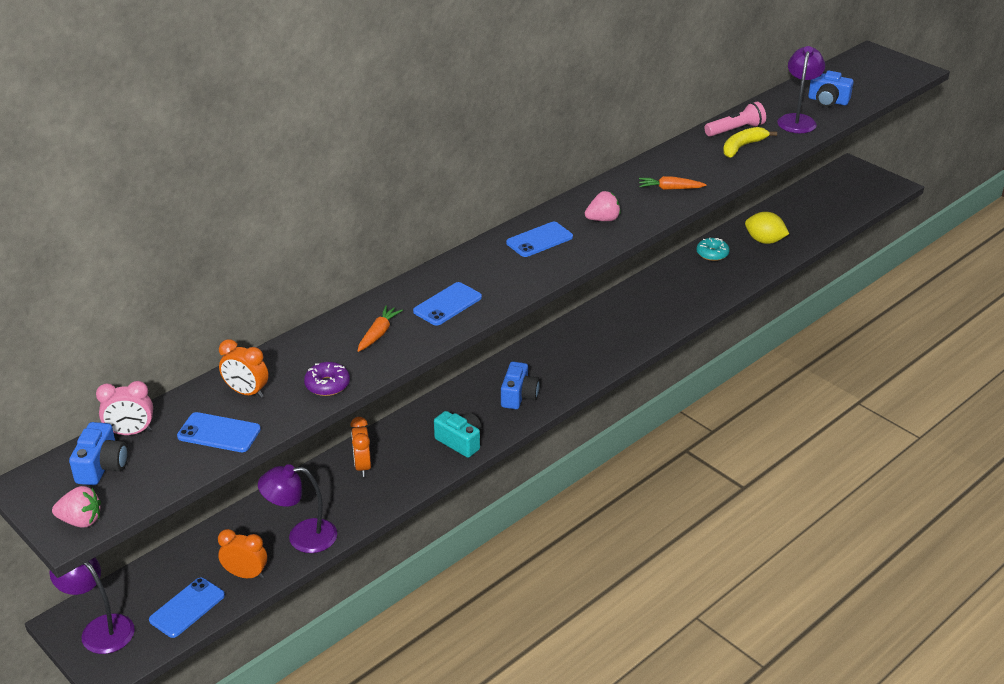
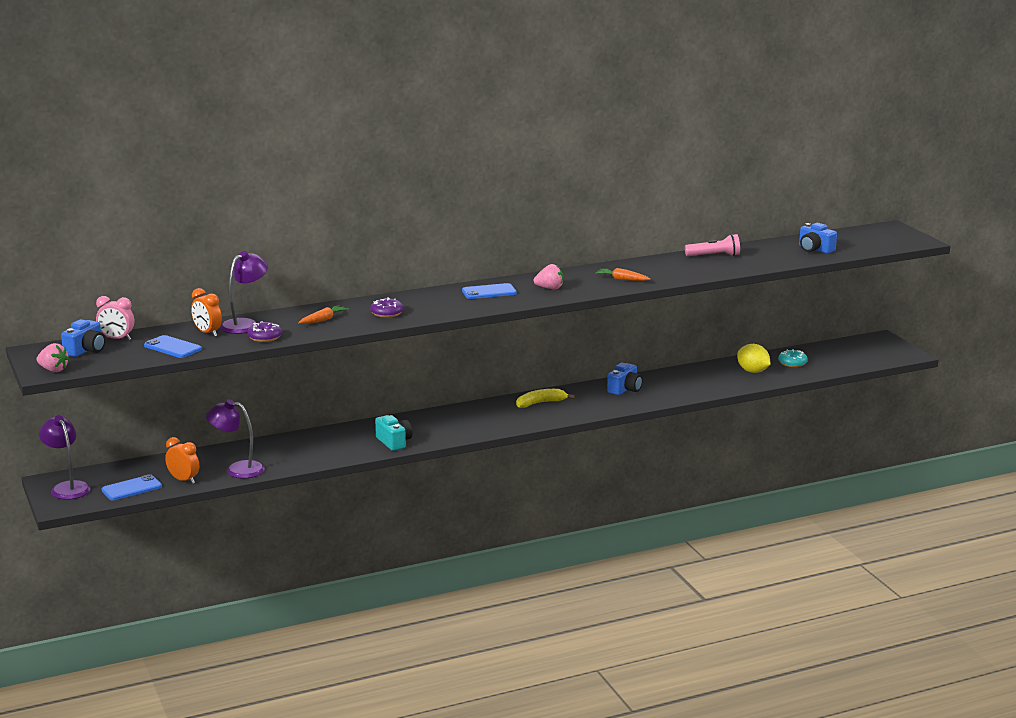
camera: 20 degrees right, 15 degrees down
orange clock [350,417,371,477] -> none
blue phone [413,282,482,326] -> purple donut [370,298,403,318]
blue camera [501,362,540,409] -> blue camera moved to [607,362,643,395]
turquoise donut [697,237,730,261] -> turquoise donut moved to [778,349,808,367]
yellow banana [723,127,777,158] -> yellow banana moved to [516,389,575,408]
purple lamp [777,46,825,133] -> purple lamp moved to [220,251,268,334]

